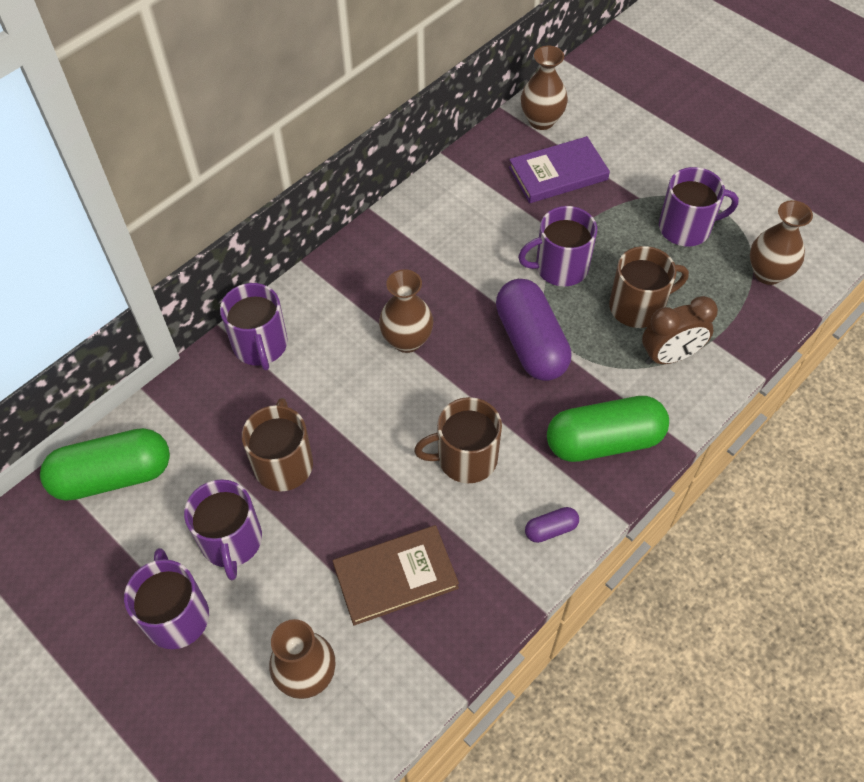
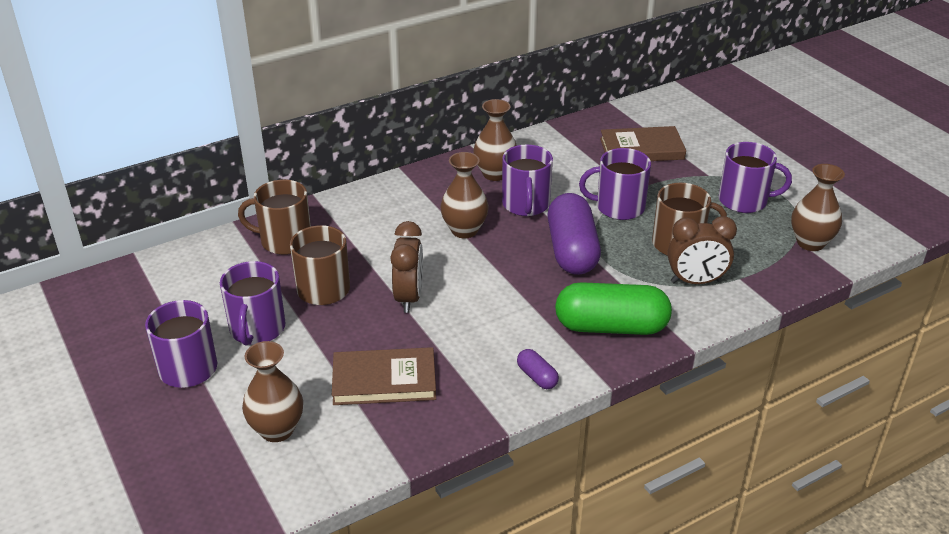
camera: 15 degrees right, 20 degrees down
green capsule [40,428,170,501] -> none
purple mug [220,283,288,370] -> purple mug moved to [502,144,553,216]
brown mug [414,397,502,483] -> brown mug moved to [238,179,311,255]
purple book [509,136,610,203] -> brown book [600,126,686,161]
brown vase [521,46,568,130] -> brown vase moved to [473,99,517,181]
purple capsule [525,507,579,543] -> purple capsule turned 60 degrees clockwise [517,349,559,389]
none -> brown clock [390,221,423,313]

